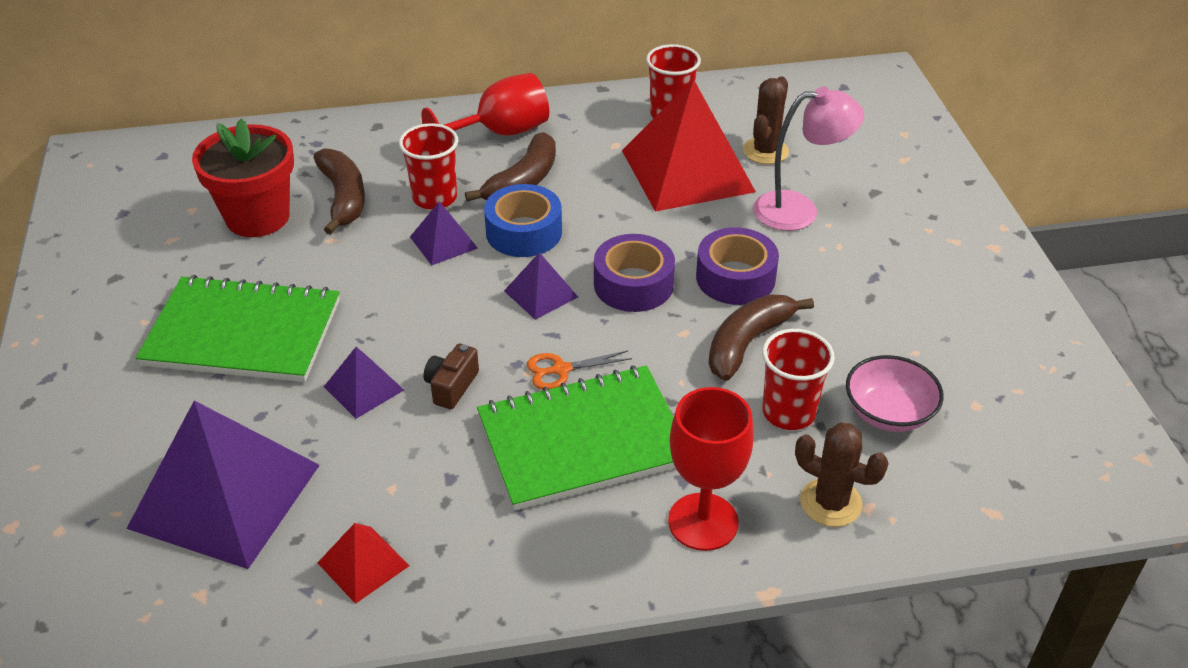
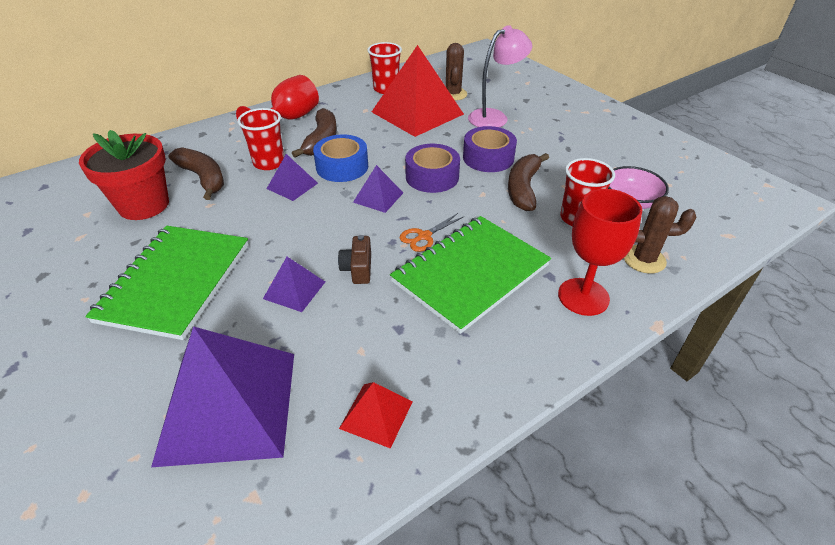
camera: 25 degrees left, 0 degrees up
green notebook [136,275,340,382] -> green notebook turned 60 degrees counterclockwise [85,226,248,340]

